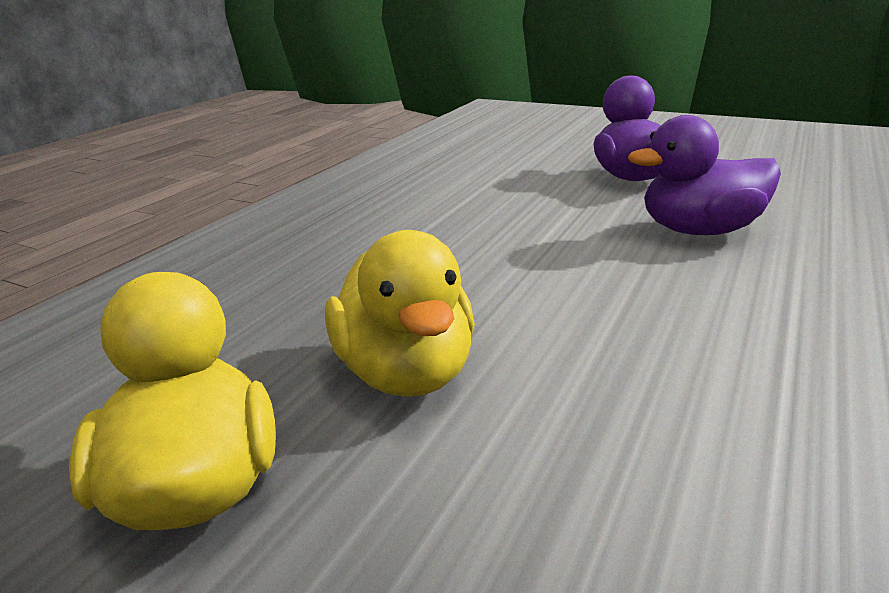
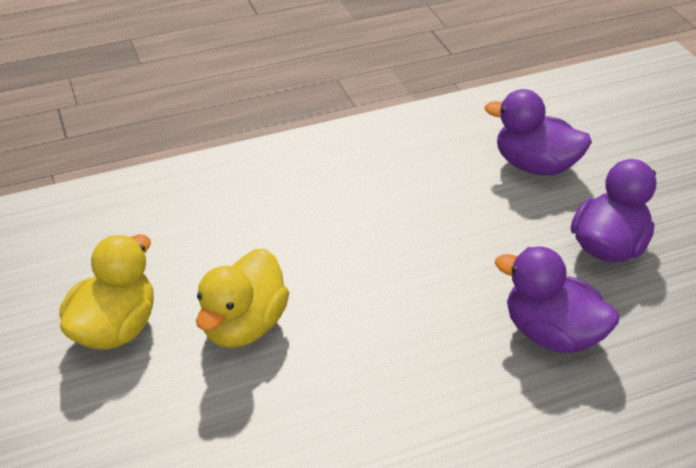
camera: 40 degrees right, 15 degrees up
none -> purple duck [485,89,592,175]

